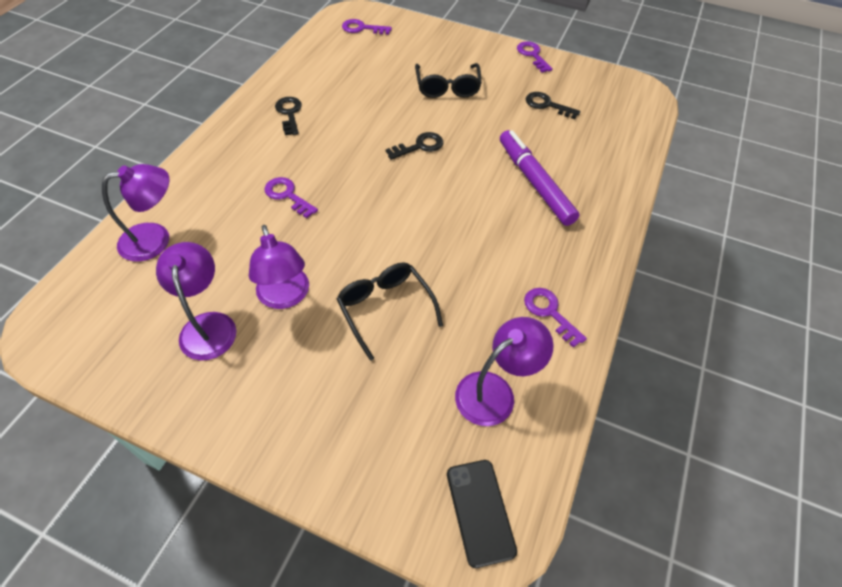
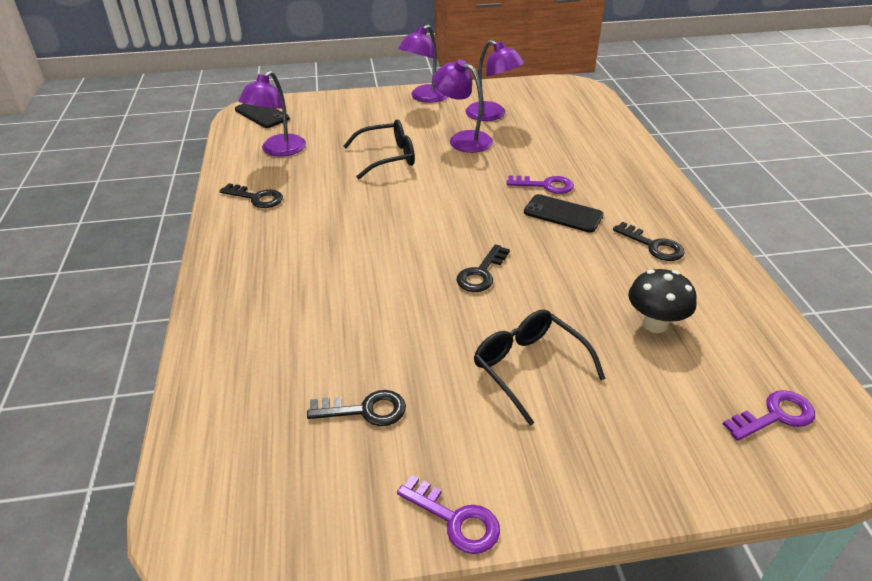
camera: 150 degrees right, 15 degrees down
purple lamp [102,164,169,262] -> purple lamp moved to [398,25,448,103]
black glasses [337,263,443,361] -> black glasses turned 45 degrees counterclockwise [344,120,415,179]
purple marker [500,130,580,226] -> none
purple key [524,288,587,348] -> black key [220,183,283,208]
none -> black phone [524,194,604,232]
none -> black mushroom [628,269,696,333]

